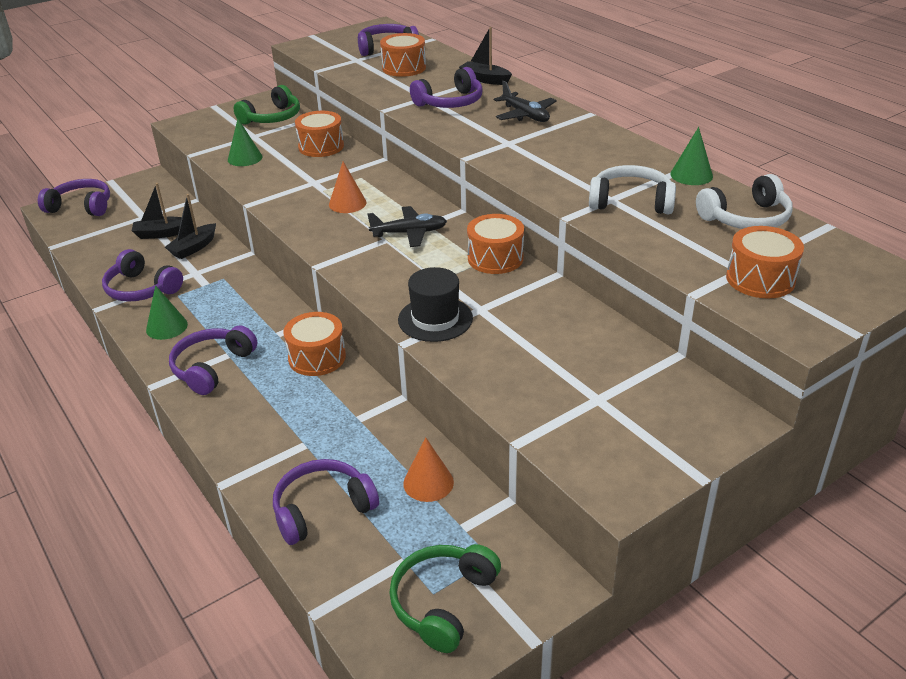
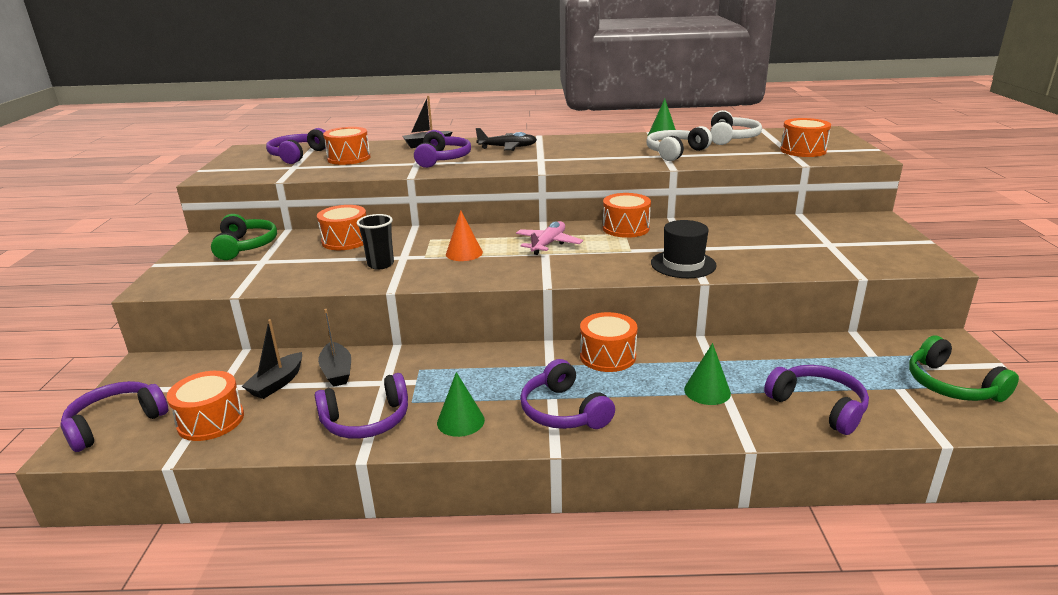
camera: 55 degrees left, 10 degrees down
green cone [228,119,262,166] -> green cone moved to [684,343,731,405]
purple headphones [273,459,379,545] -> purple headphones turned 135 degrees clockwise [764,365,869,435]
black plane [367,206,447,247] -> pink plane [516,221,583,255]
orange cone [403,437,454,502] -> none
none -> orange drum [166,371,244,441]
none -> black cup [357,214,394,269]

